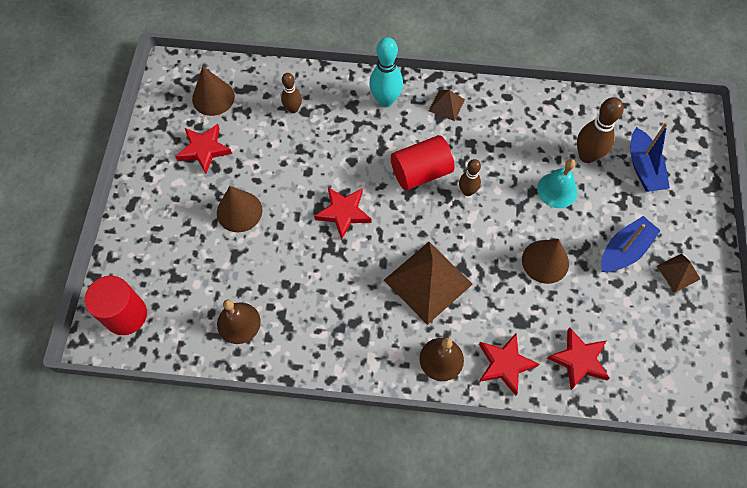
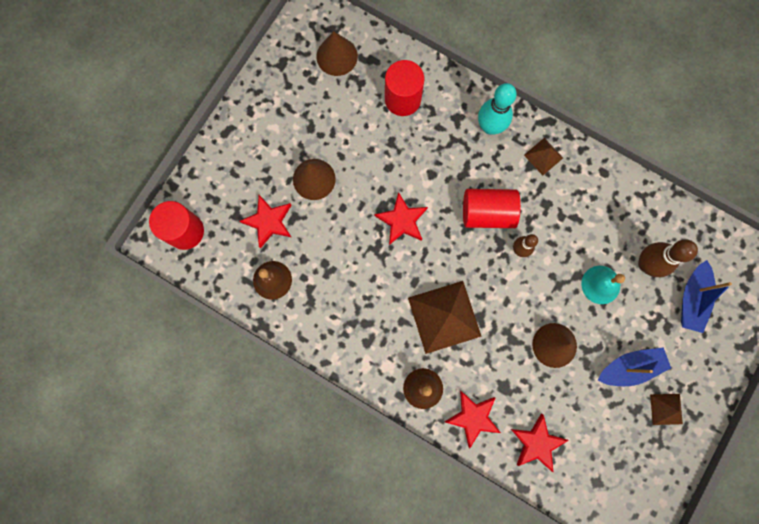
camera: 25 degrees right, 15 degrees up
red star [175,124,232,174] -> red star moved to [240,195,292,249]
brown bowling pin [281,73,302,113] -> red cylinder [385,60,424,116]

